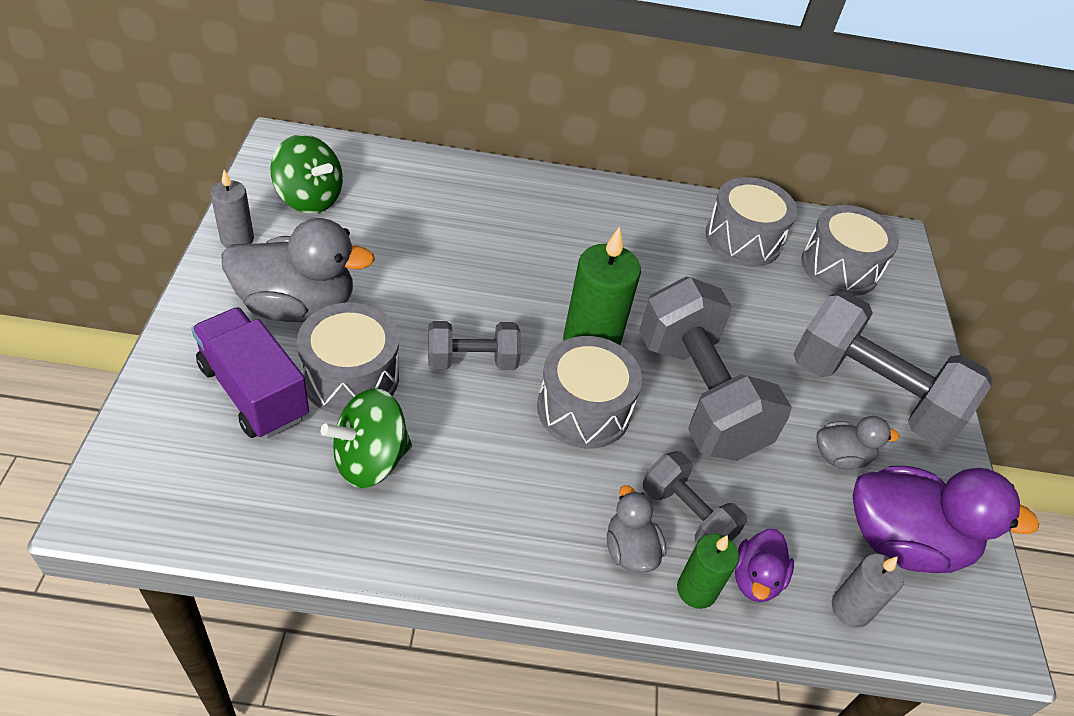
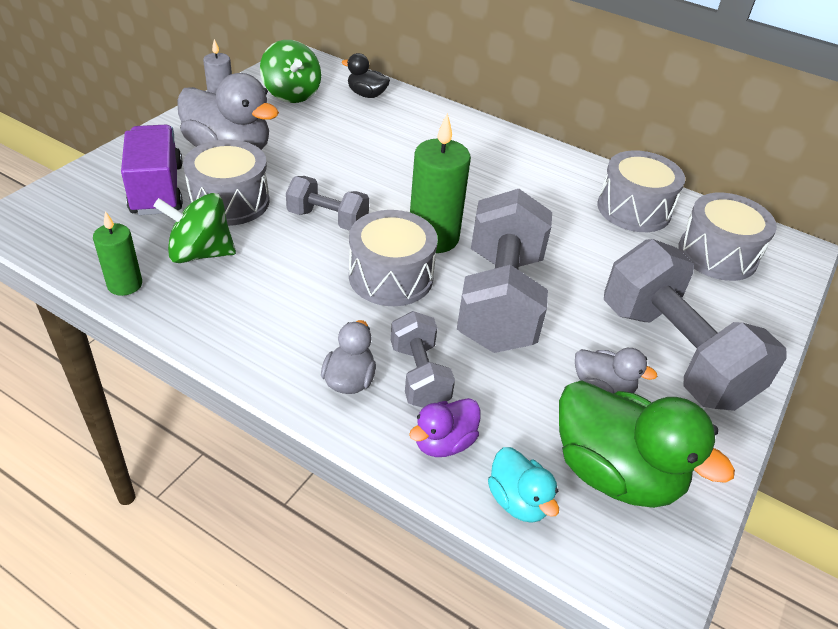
camera: 30 degrees right, 5 degrees down
green candle [677,533,739,609] -> green candle moved to [93,211,142,296]
grey candle [832,554,904,628] -> turquoise duck [488,447,559,523]
purple duck [853,466,1039,573] -> green duck [559,380,735,508]
none -> black duck [341,53,390,98]

